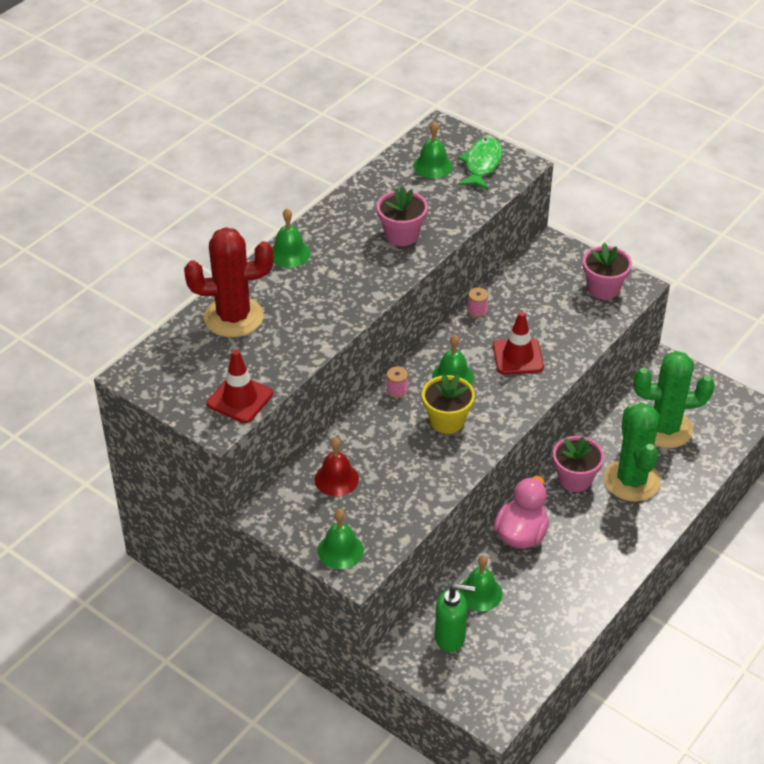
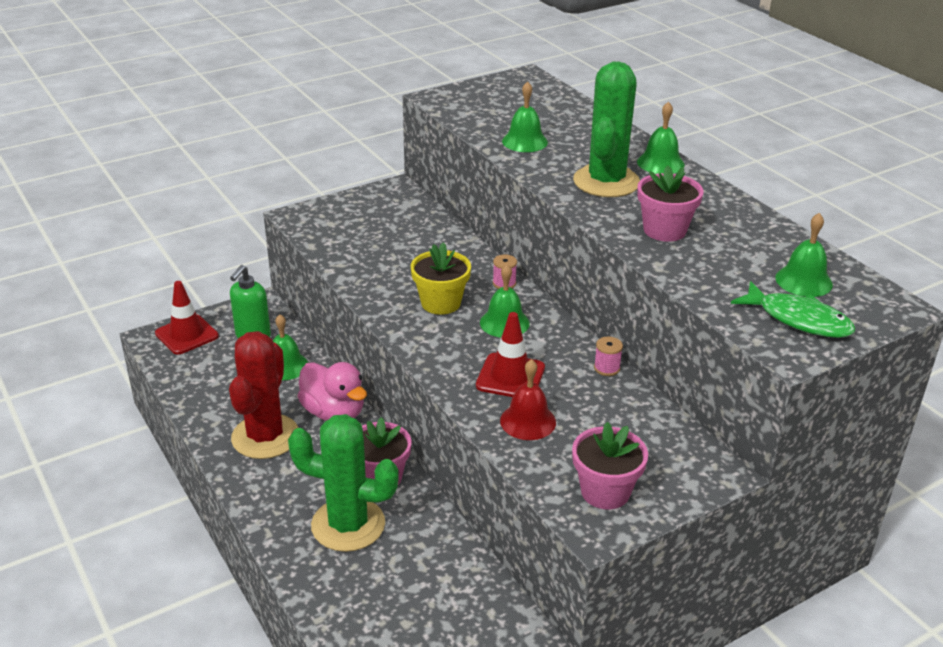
camera: 110 degrees right, 10 degrees down
red cactus [184,227,273,337] -> red cactus moved to [229,331,298,459]
red traffic cone [207,349,273,423] -> red traffic cone moved to [155,281,219,355]
red bell [315,437,359,496] -> red bell moved to [500,359,556,440]
green bell [318,509,364,569] -> green bell moved to [502,81,548,152]
green cactus [634,351,715,448] -> green cactus moved to [573,61,640,197]

